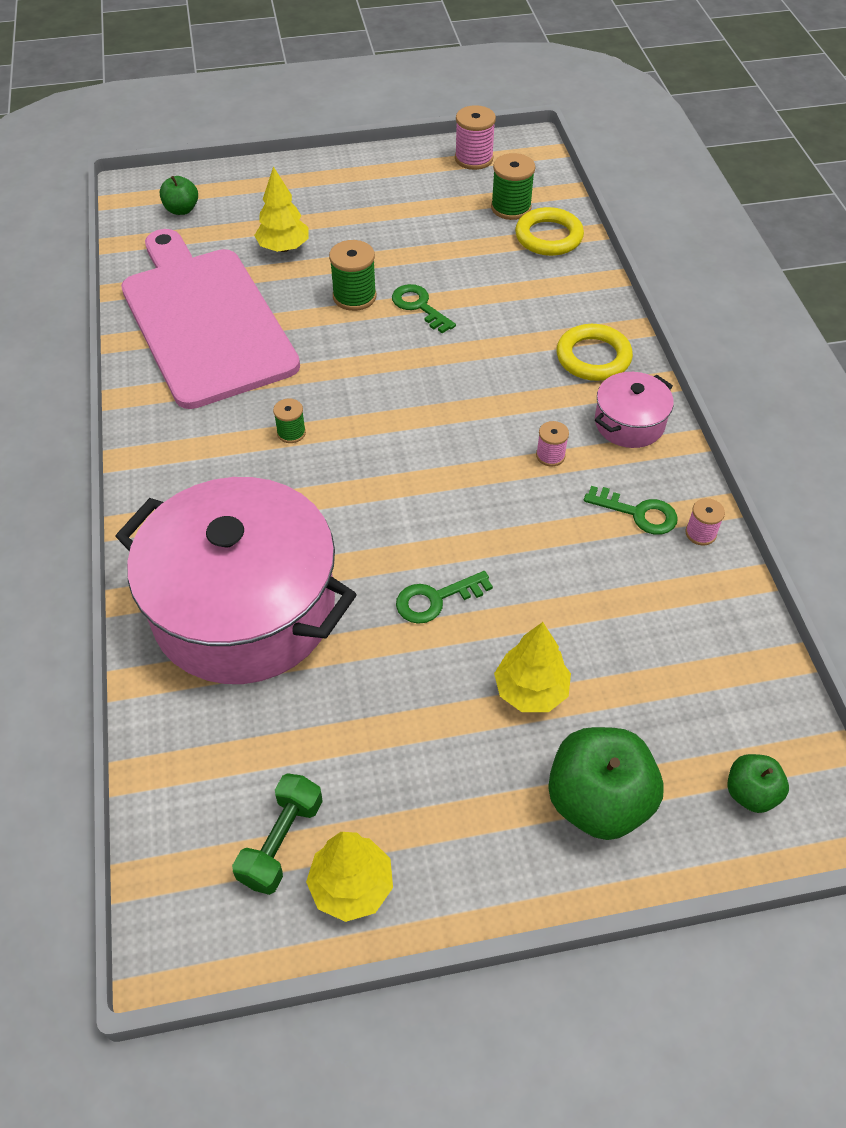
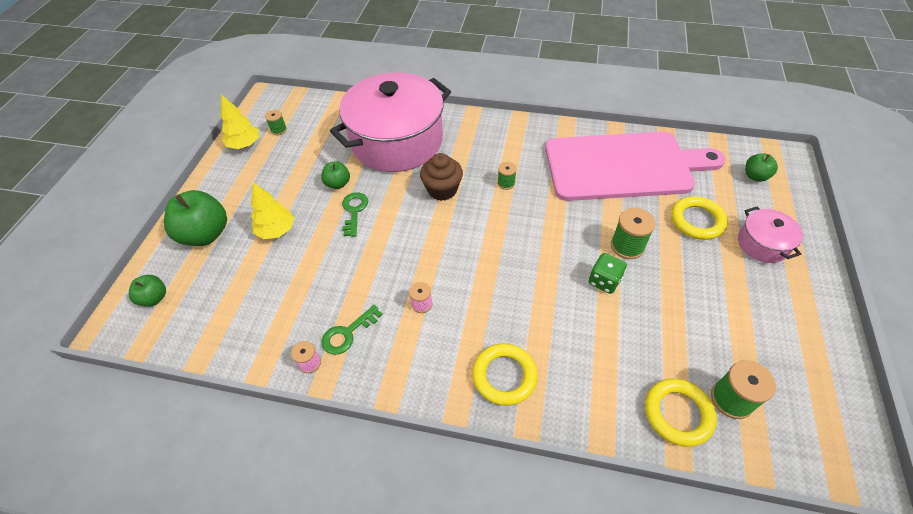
camera: 115 degrees right, 0 degrees up
green dumbbell [232,773,323,895] -> green spool [265,110,287,135]
yellow tree [254,166,309,252] -> yellow ring [671,196,728,240]
green key [392,284,456,333] -> green dice [589,253,627,294]
pink spool [455,105,496,170] -> none
pink pot [595,372,674,448] -> pink pot moved to [738,206,803,263]
none -> green apple [321,161,350,189]
none -> brown cupcake [420,153,463,201]

